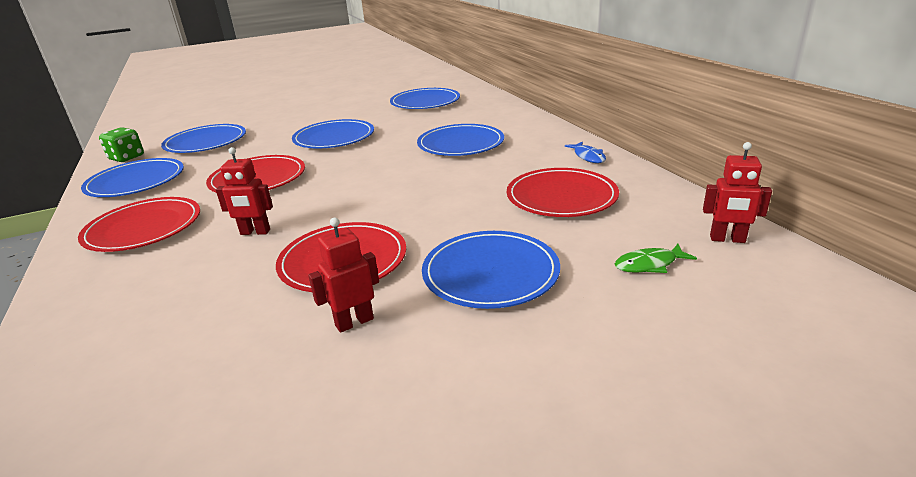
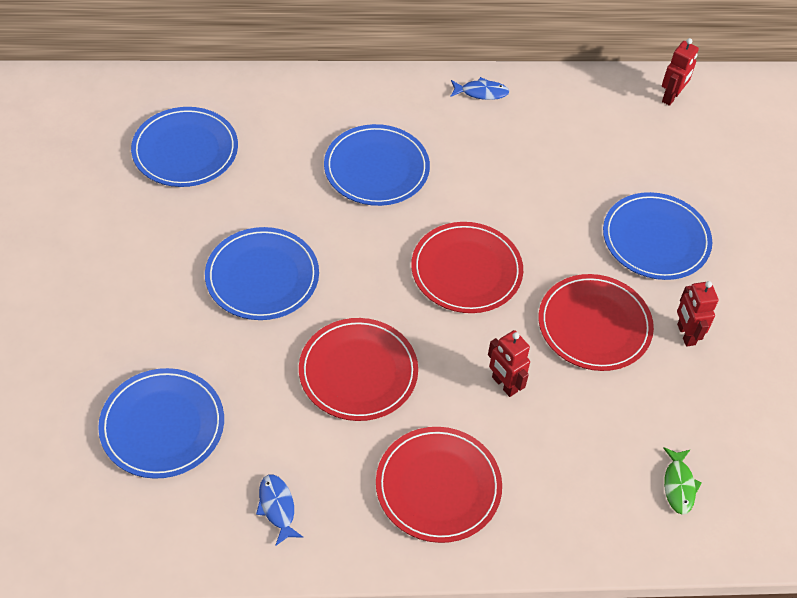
camera: 75 degrees left, 25 degrees up
blue plate [81,158,184,197] -> blue fish [256,474,303,546]
green dice [99,127,144,162] -> none
red robot [216,147,273,235] -> red robot turned 120 degrees clockwise [488,330,530,397]
red plate [507,168,619,217] -> red plate moved to [411,222,523,313]
green fish [615,244,697,273] -> green fish moved to [663,447,702,515]

